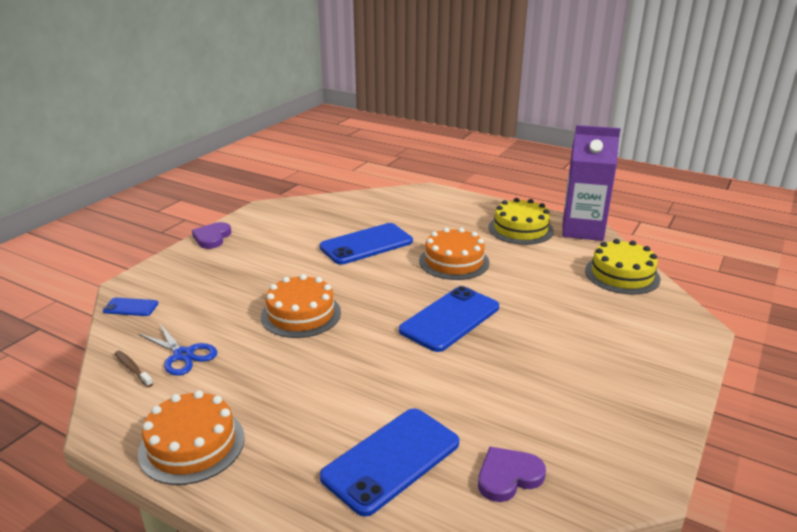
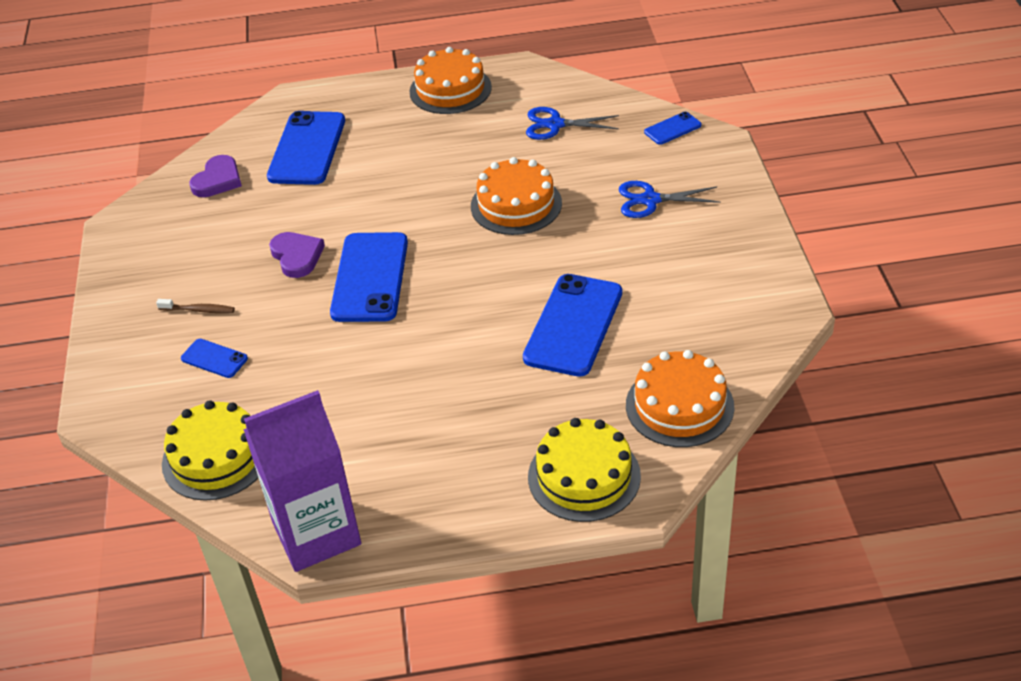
camera: 145 degrees right, 15 degrees up
brown toothbrush [115,350,153,387] -> brown toothbrush moved to [156,299,235,313]
purple heart [192,222,231,249] -> purple heart moved to [269,232,325,278]
orange cake [419,227,490,280] -> orange cake moved to [626,350,734,447]
yellow cake [489,198,554,245] -> yellow cake moved to [528,418,641,522]
none -> blue phone [181,339,248,378]
none -> blue scissors [619,181,721,218]

